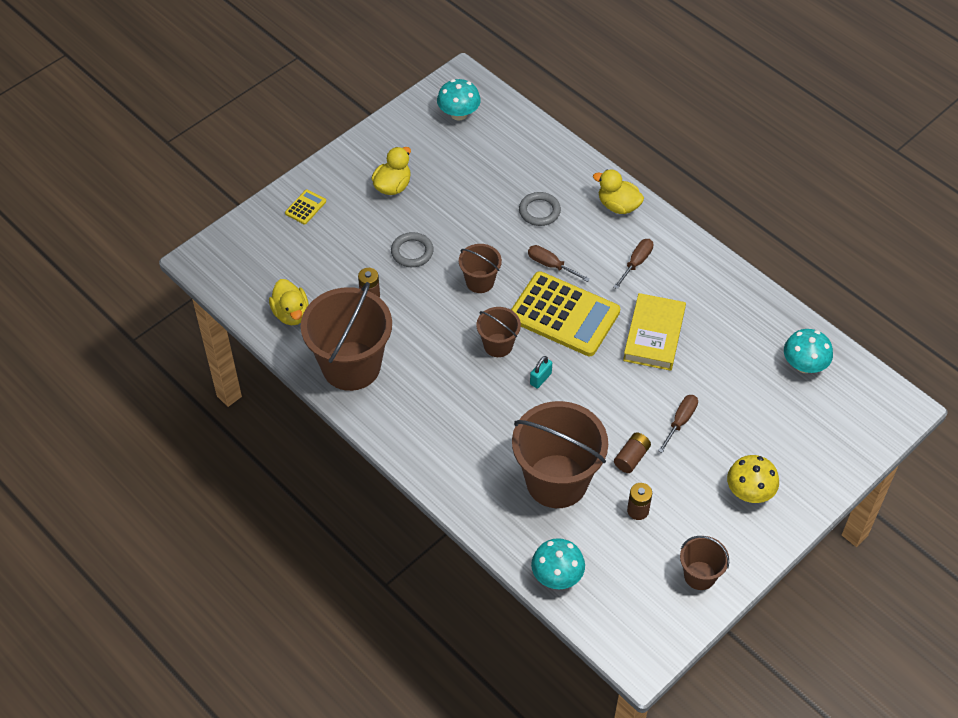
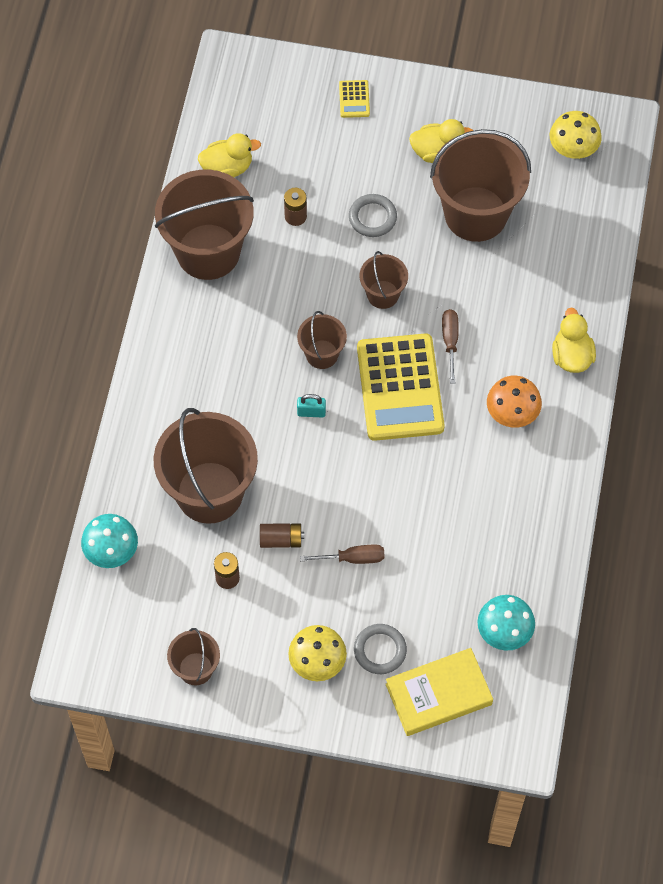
camera: 55 degrees right, 10 degrees up
yellow duck [269,279,309,325] -> yellow duck turned 135 degrees counterclockwise [198,133,261,177]
yellow calculator [285,189,326,225] -> yellow calculator turned 90 degrees clockwise [339,80,370,118]
turquoise mushroom [437,79,481,120] -> yellow mushroom [550,111,602,159]
grey ring [519,192,561,226] -> grey ring moved to [354,624,407,674]
brown screwdriver [614,239,653,289] -> orange mushroom [487,376,542,428]
yellow book [623,293,686,371] -> yellow book moved to [386,648,493,736]
none -> brown bucket [430,129,531,242]

